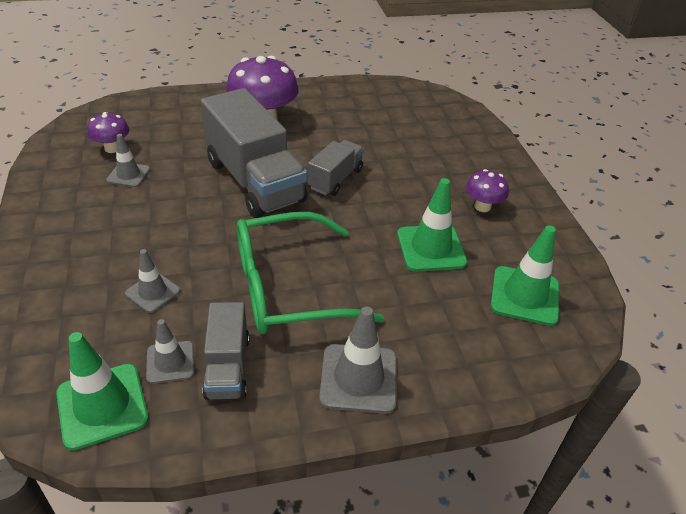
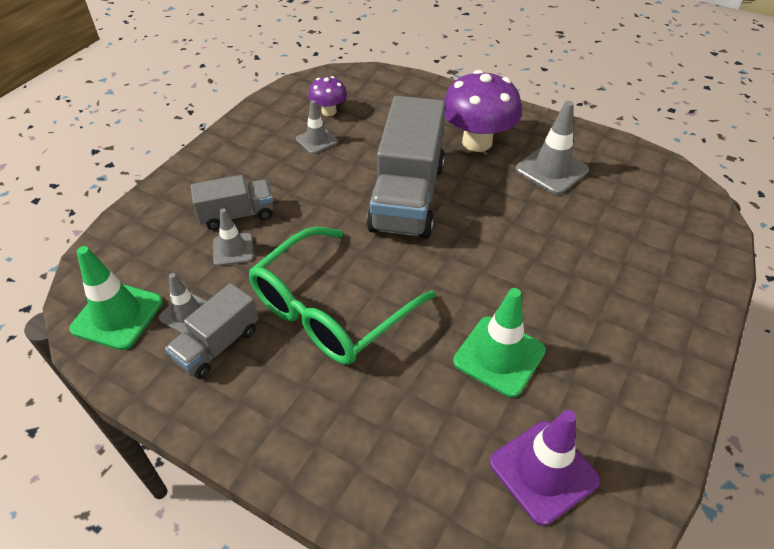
camera: 45 degrees right, 5 degrees up
green glasses [237,212,384,334] -> green glasses turned 75 degrees counterclockwise [249,227,435,365]
grey truck [308,140,364,196] -> grey truck moved to [191,175,274,230]
grey traffic cone [319,306,397,414] -> grey traffic cone moved to [515,101,589,195]
purple mushroom [466,169,509,212] -> none
green traffic cone [490,225,559,326] -> purple traffic cone [490,410,600,526]

